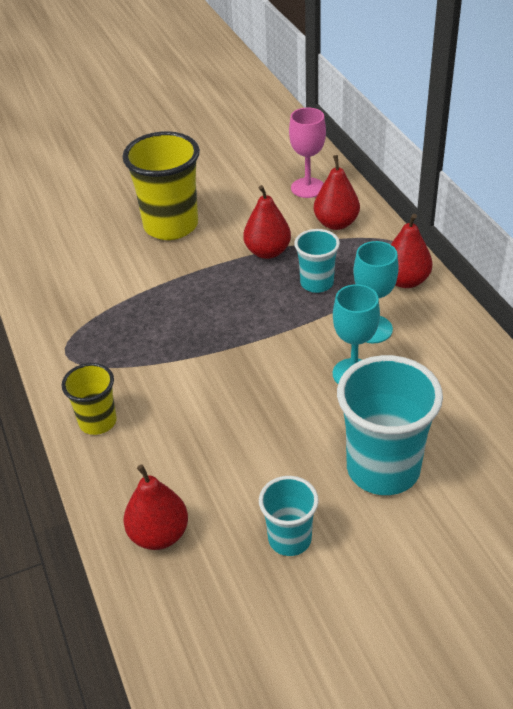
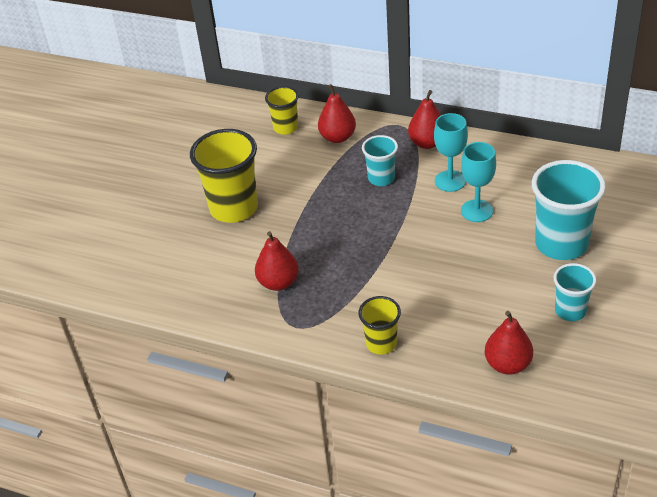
camera: 45 degrees left, 0 degrees up
red pear [243,185,291,259] -> red pear moved to [255,231,299,291]
pink goblet [289,108,326,198] -> yellow cup [265,86,299,135]

